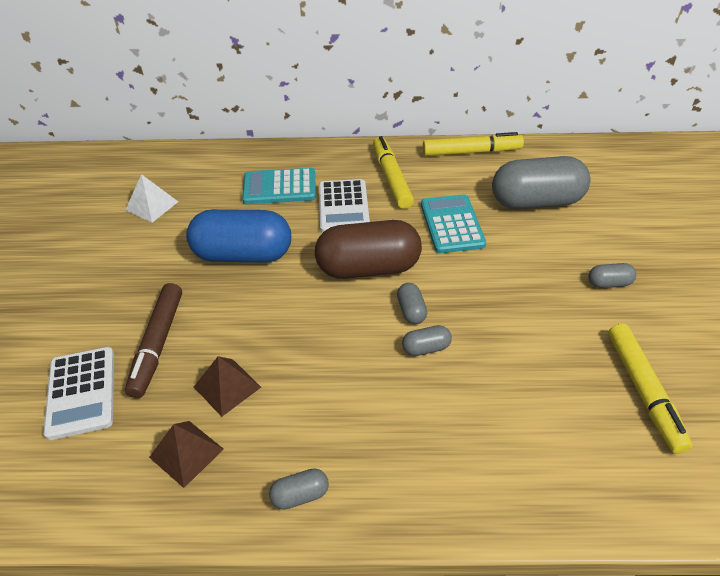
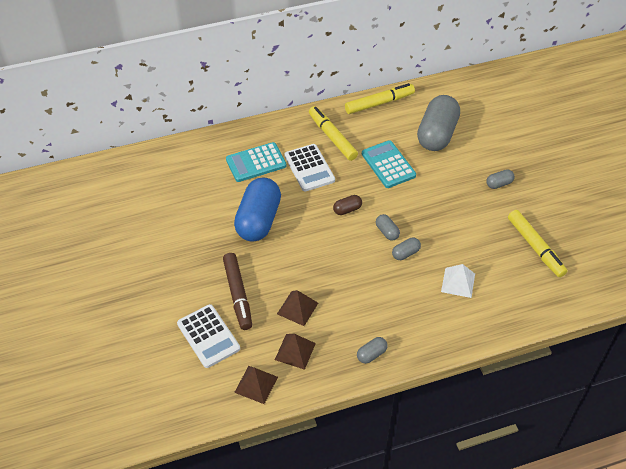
camera: 20 degrees left, 5 degrees up
white pyramid [125,174,178,223] -> white pyramid moved to [441,264,475,298]
blue capsule [186,209,291,263] -> blue capsule turned 60 degrees counterclockwise [234,178,281,242]
brown capsule [315,220,422,279] -> brown capsule [333,195,362,215], size x0.43
grey capsule [492,156,591,209] -> grey capsule turned 45 degrees counterclockwise [417,95,460,151]
none -> brown pyramid [234,366,278,404]

